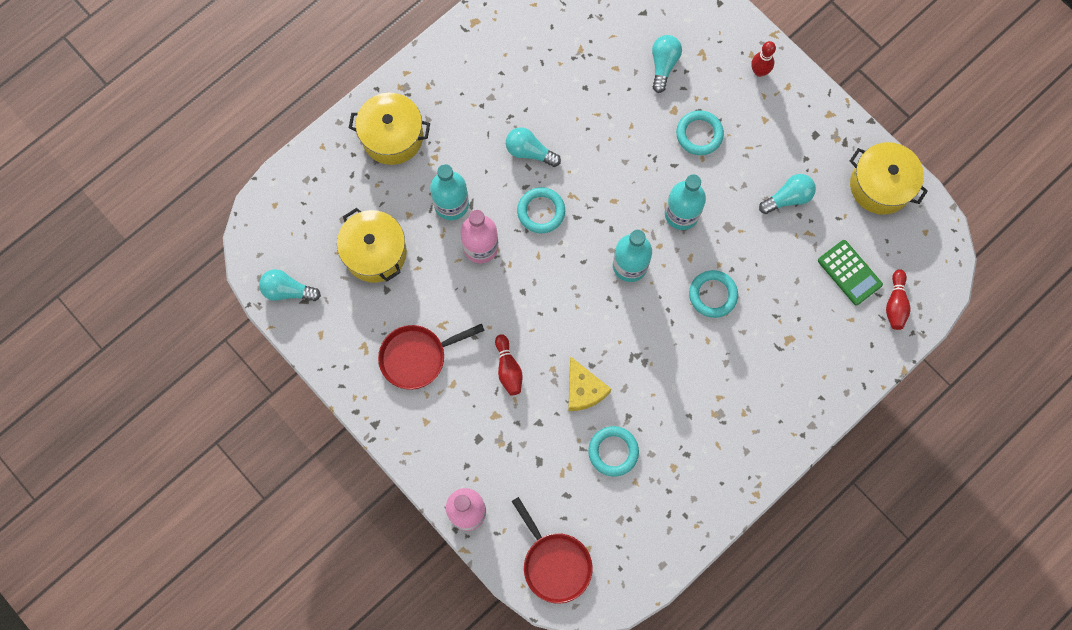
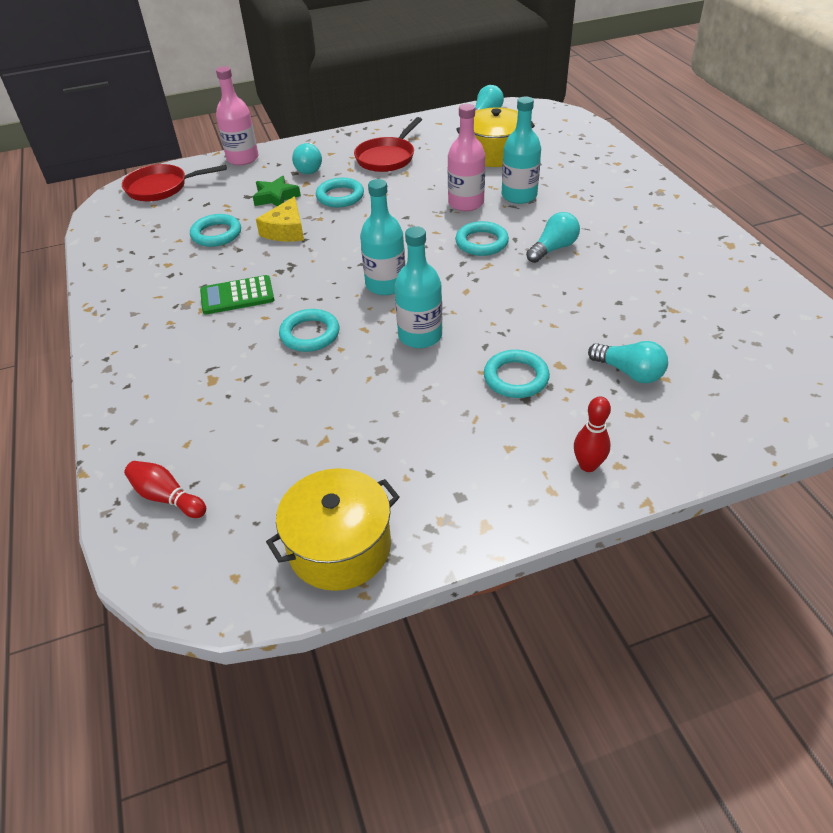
camera: 115 degrees right, 30 degrees down
yellow pot [349,93,430,165] -> none
red pan [378,324,485,390] -> red pan turned 150 degrees counterclockwise [354,117,422,172]
red bowling pin [495,334,523,396] -> turquoise ring [316,178,364,207]
yellow cheese [568,357,611,411] -> yellow cheese turned 75 degrees counterclockwise [256,196,304,242]
turquoise light bulb [759,174,816,214] -> turquoise light bulb moved to [292,143,322,174]
green calculator [818,240,883,306] -> green calculator moved to [200,275,274,315]
none -> green star [253,176,301,206]

